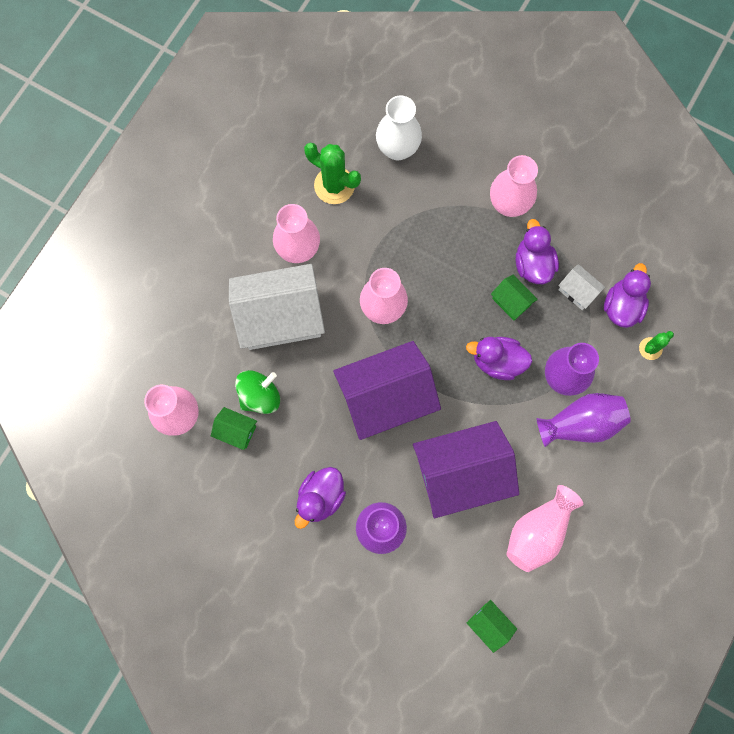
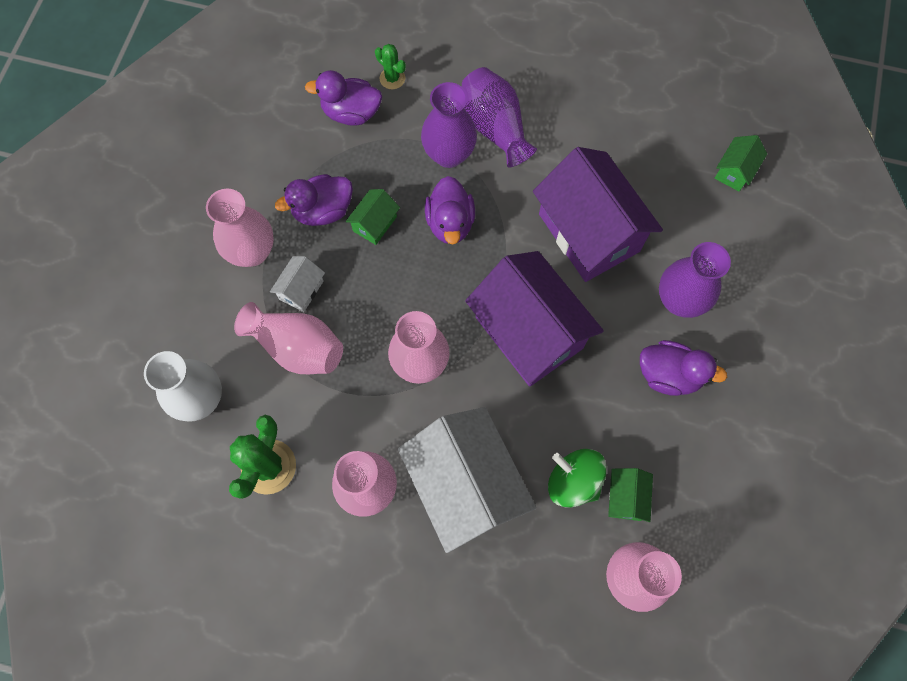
camera: 105 degrees left, 5 degrees down
pink vase [507,485,583,572] -> pink vase moved to [234,302,343,374]
white house [558,264,605,310] -> white house moved to [270,256,325,312]

